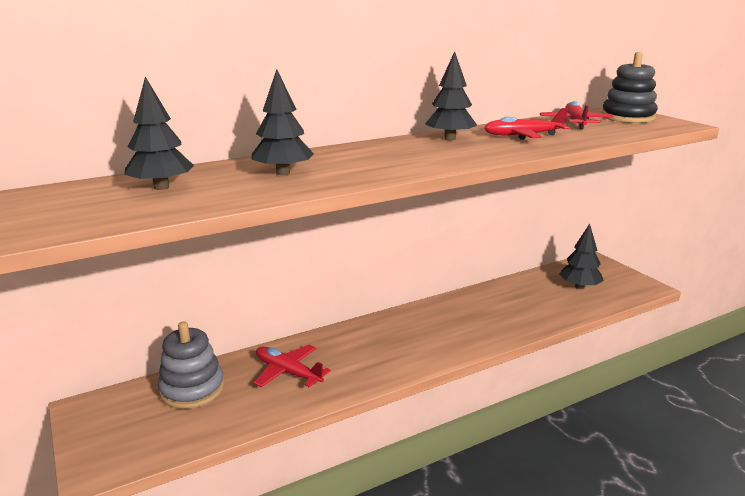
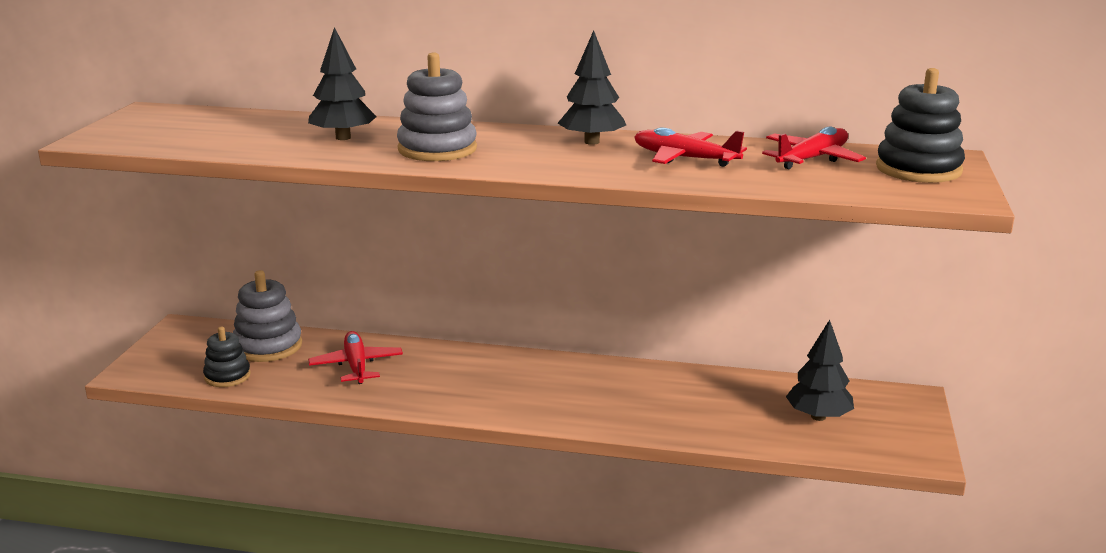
camera: 40 degrees right, 0 degrees up
black tree [124,77,194,190] -> none
none -> black stacking toy [203,326,251,387]
none -> grey stacking toy [397,52,477,161]

